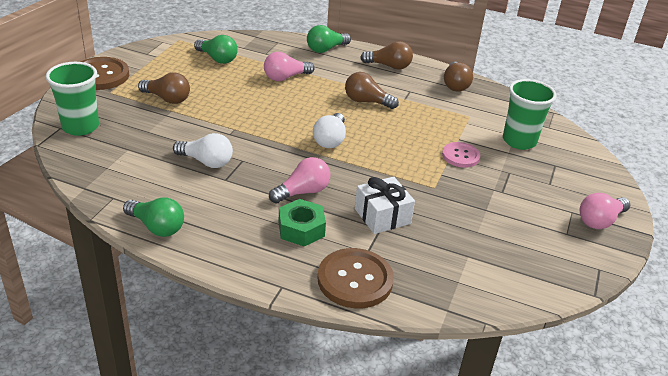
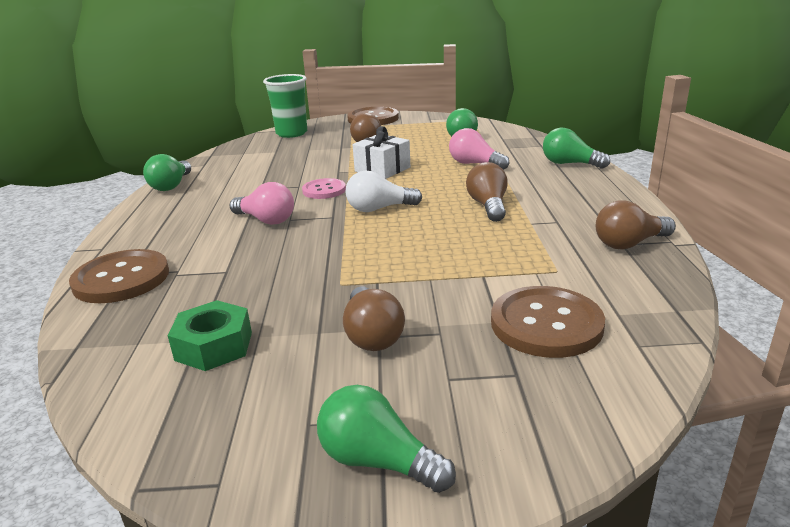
camera: 70 degrees right, 10 degrees down
white light bulb [173,133,233,168] -> none
green nut [279,199,326,246] -> green nut moved to [168,300,252,371]
white gift [355,177,415,234] -> white gift moved to [353,126,410,179]
brown light bulb [360,41,413,70] -> brown light bulb moved to [343,286,405,351]
pink button [442,142,480,168] -> pink button moved to [302,178,346,199]
green cup [503,79,557,150] -> brown button [491,286,605,358]
pink light bulb [580,193,630,229] -> green light bulb [317,385,456,493]

